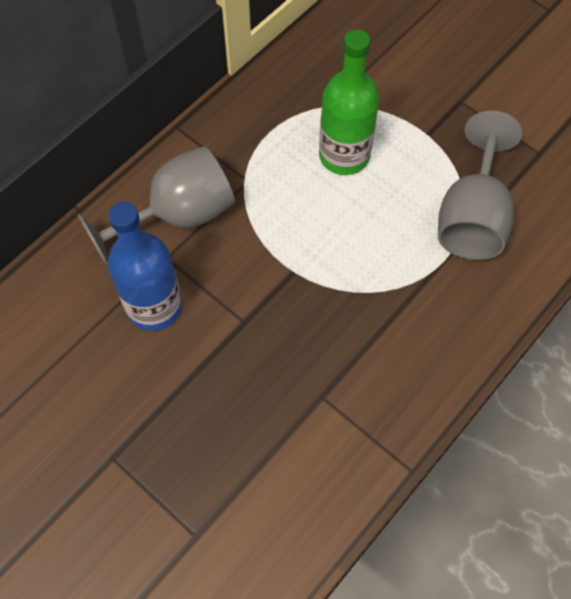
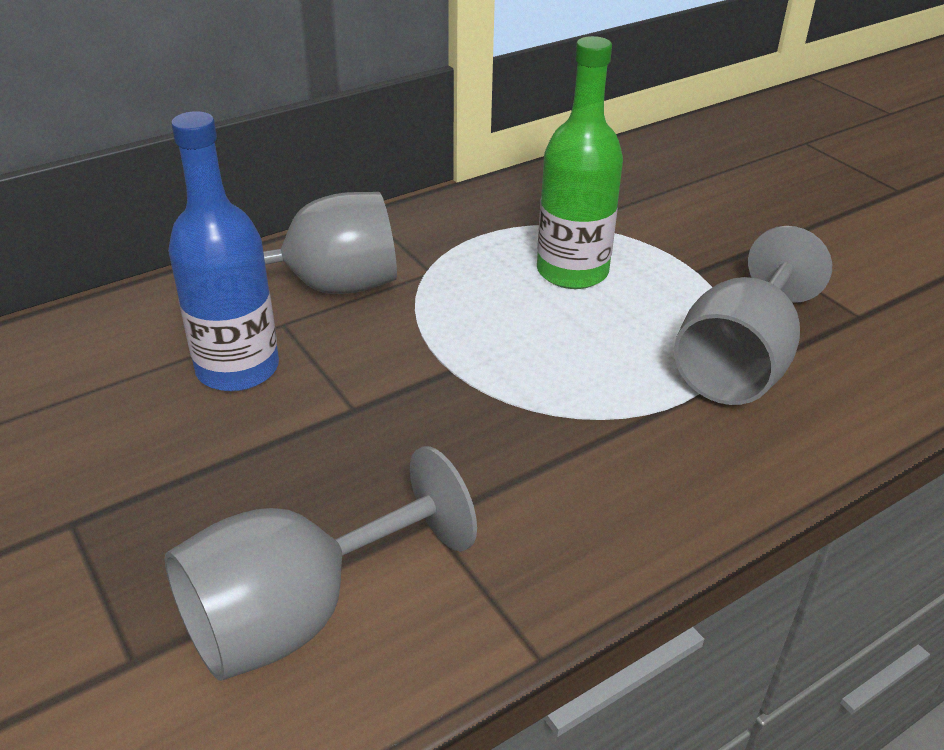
camera: 15 degrees right, 25 degrees down
none -> grey goblet [165,446,477,681]

